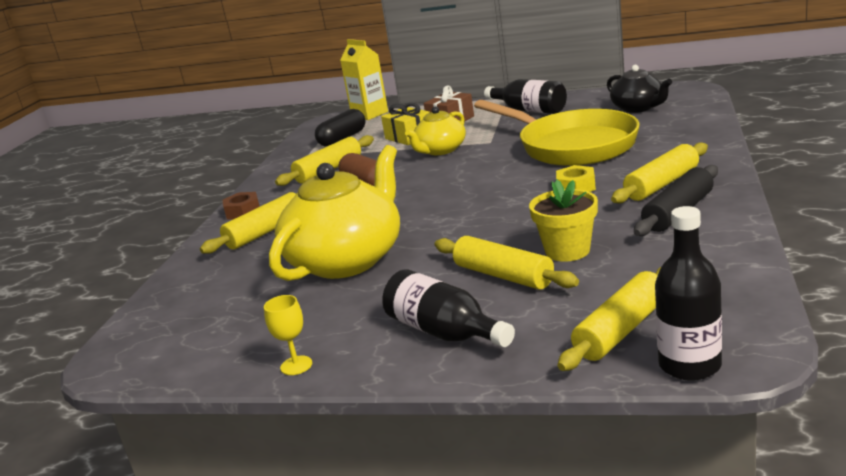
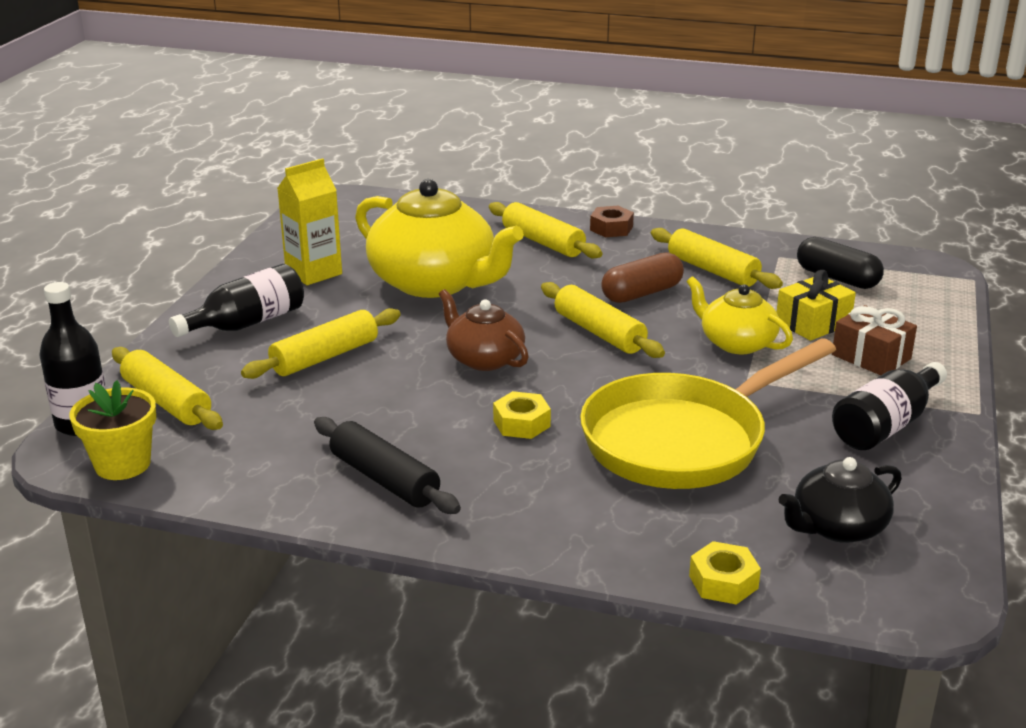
camera: 90 degrees right, 5 degrees up
yellow goblet [264,295,312,375] -> none
yellow carton [340,39,388,120] -> yellow carton moved to [278,158,342,285]
yellow flower pot [529,180,598,262] -> yellow flower pot moved to [69,380,156,480]
yellow rolling pin [611,142,708,203] -> yellow rolling pin moved to [541,282,665,358]
none -> brown teapot [439,289,529,371]
none -> yellow nut [689,541,761,605]

